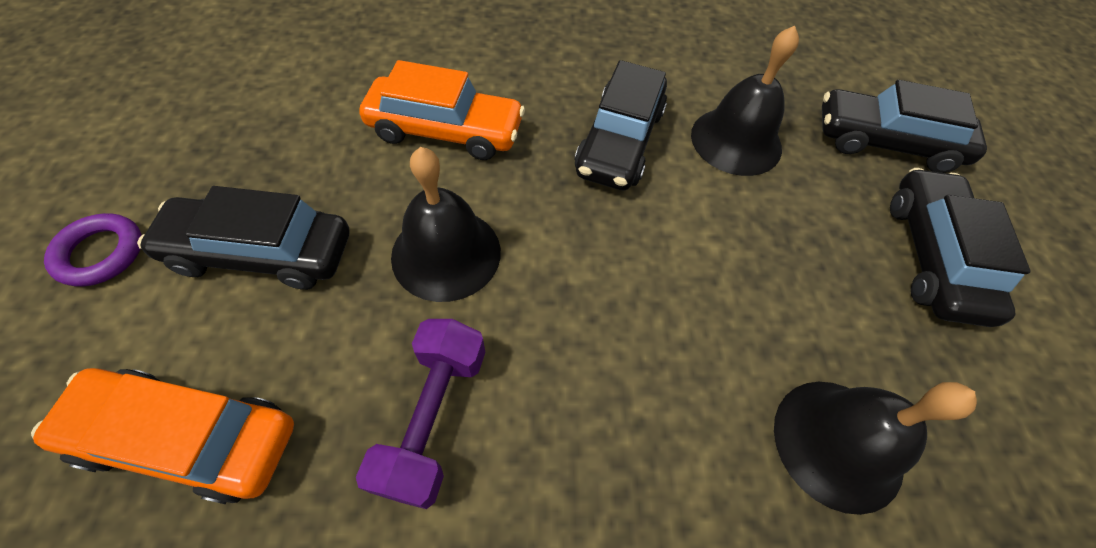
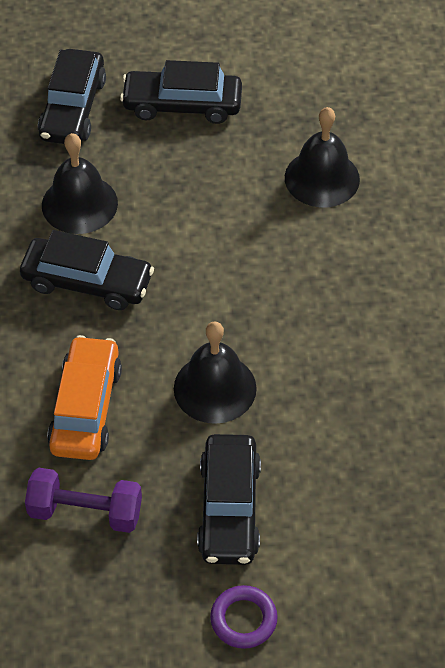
camera: 90 degrees left, 5 degrees down
orange car [31,368,294,504] -> none
purple dumbbell [356,319,485,509] -> purple dumbbell moved to [25,468,142,533]

